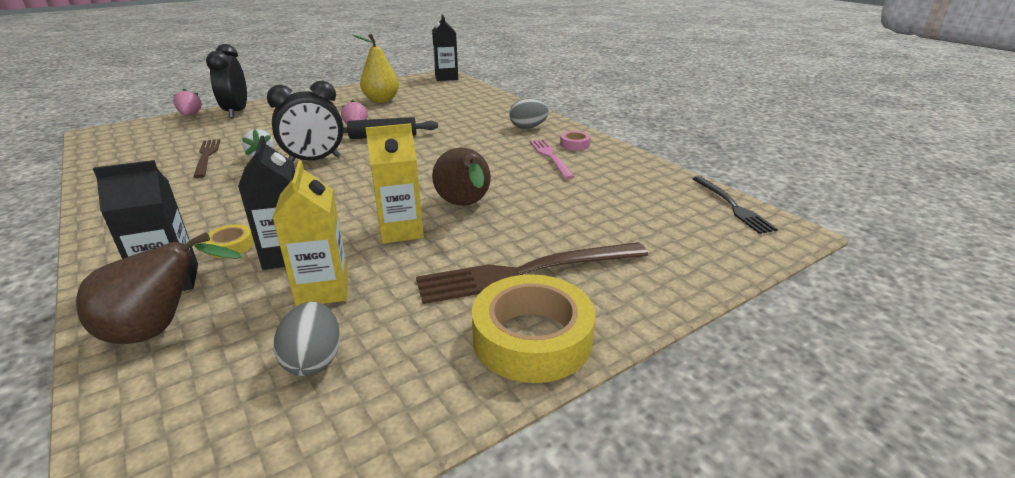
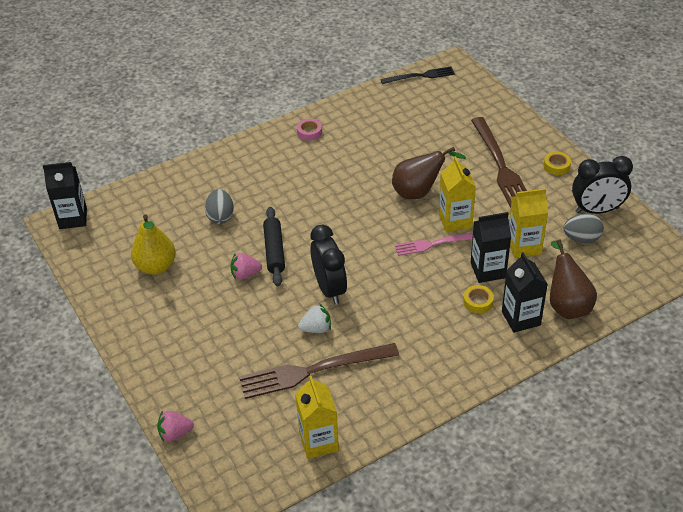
camera: 85 degrees left, 15 degrees up
brown fork [193,139,221,178] -> brown fork [239,343,399,399], size x1.66
black clock [206,44,247,118] -> black clock moved to [572,156,633,214]
yellow tape [472,274,596,383] -> yellow tape [544,152,571,175], size x0.46
grey egg [509,98,549,129] -> grey egg moved to [205,189,234,224]
pink fork [530,139,574,179] -> pink fork moved to [395,233,473,256]
none -> yellow carton [295,376,339,459]

